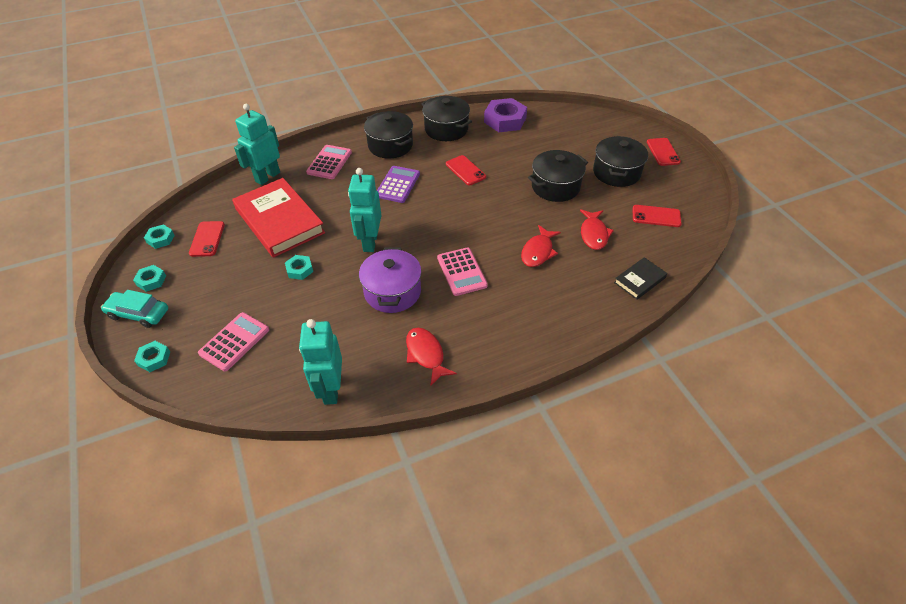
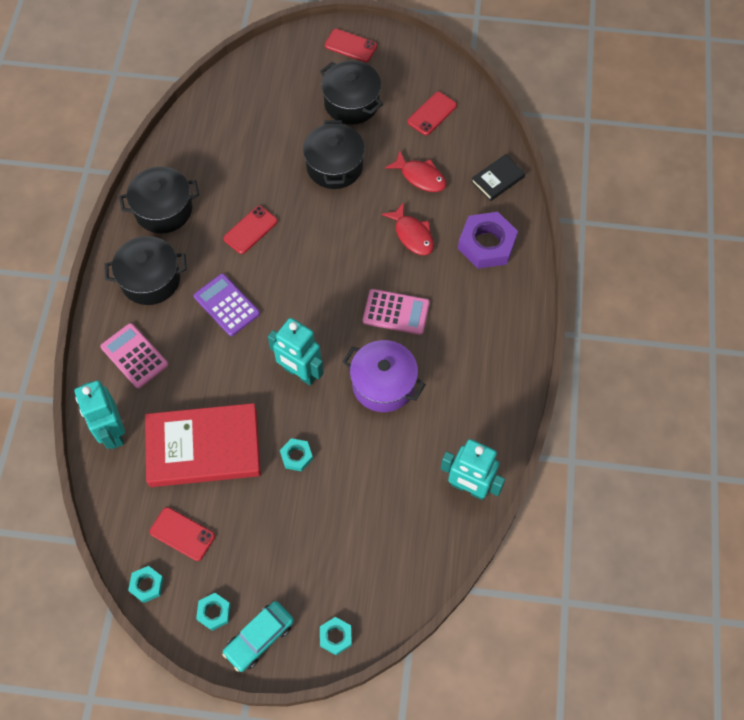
camera: 60 degrees left, 15 degrees up
pink calculator [198,312,269,371] -> none
red fish [406,328,457,386] -> none
red phone [446,155,486,185] -> red phone turned 45 degrees counterclockwise [223,206,278,254]
purple nut [484,98,527,132] -> purple nut moved to [458,212,518,269]
black book [614,257,667,300] -> black book turned 60 degrees clockwise [471,154,525,201]

